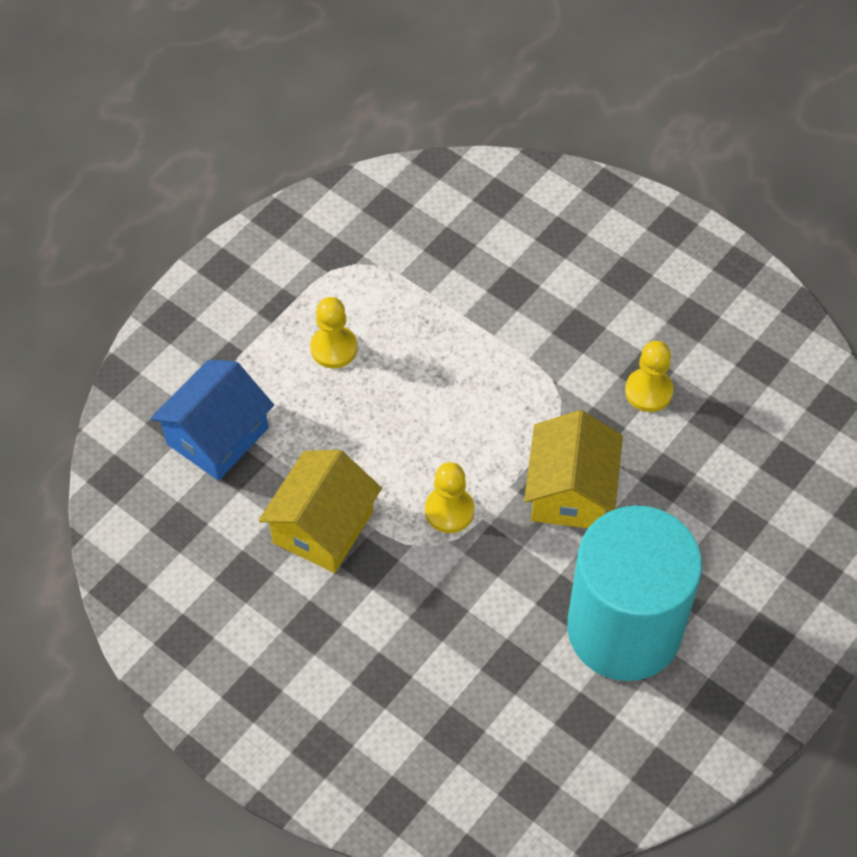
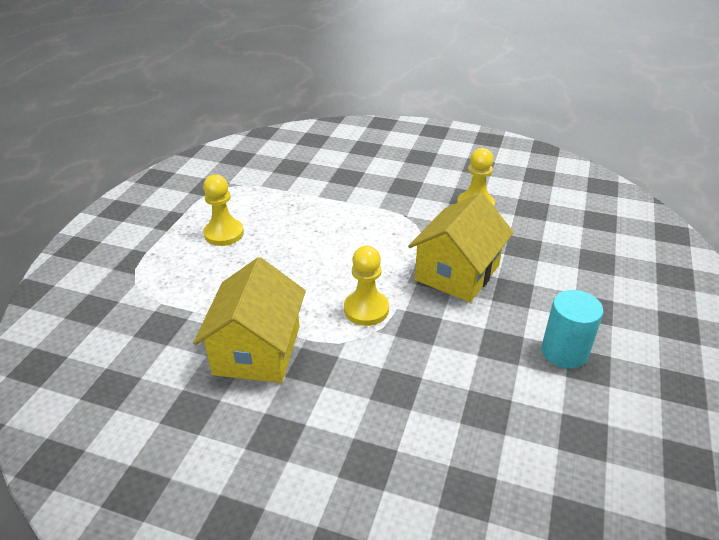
camera: 20 degrees left, 20 degrees down
blue house [151,360,274,481] -> none
yellow house [524,410,623,528] -> yellow house turned 45 degrees clockwise [408,192,514,303]
turquoise cylinder [567,505,702,681] -> turquoise cylinder [542,290,604,369], size x0.42

